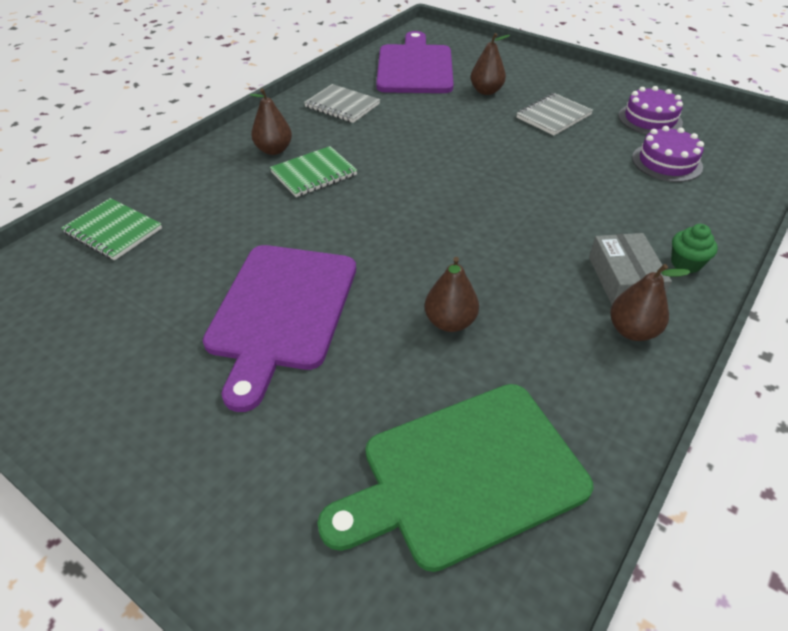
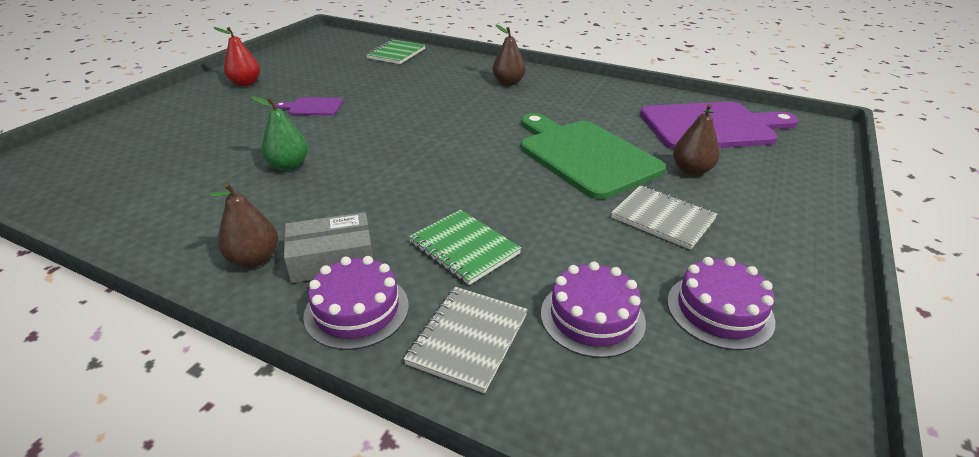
camera: 80 degrees right, 10 degrees down
purple cutting board [203,245,356,412] -> purple cutting board [275,97,343,116], size x0.45
green notebook [270,146,357,197] -> green notebook moved to [409,210,521,285]
grey notebook [304,84,380,123] -> grey notebook moved to [404,287,528,393]
green cutting board [317,384,593,572] -> green cutting board moved to [521,113,666,199]
brown pear [425,257,479,332] -> green pear [251,96,308,171]
green cupcake [671,224,718,273] -> purple cake [303,256,409,350]
none -> red pear [213,27,260,86]

